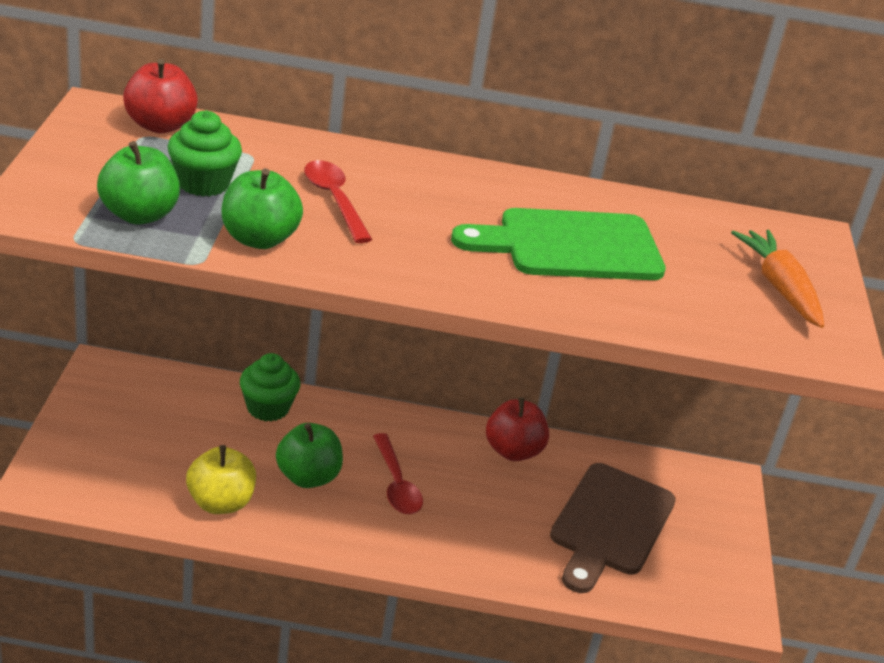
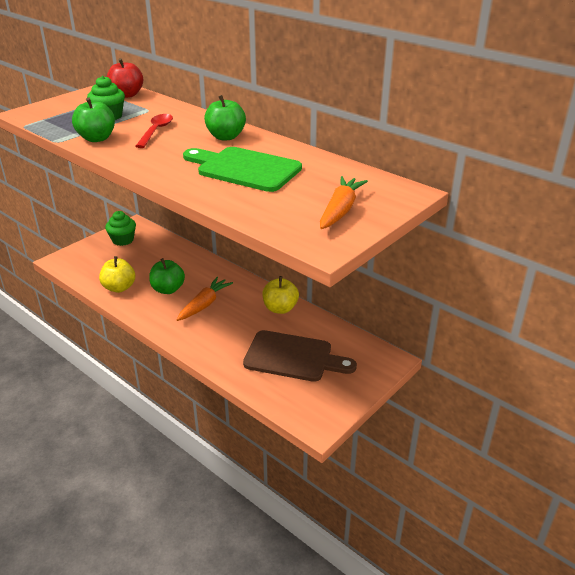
camera: 40 degrees right, 0 degrees up
green apple [97,141,180,224] -> green apple moved to [204,95,246,140]
green cupcake [240,353,300,422] -> green cupcake moved to [105,211,136,246]
red spoon [373,433,423,514] -> orange carrot [177,277,233,321]
red apple [486,397,549,461] -> yellow apple [262,276,299,314]
brown cutting board [550,463,676,593] -> brown cutting board turned 135 degrees counterclockwise [243,330,357,382]

